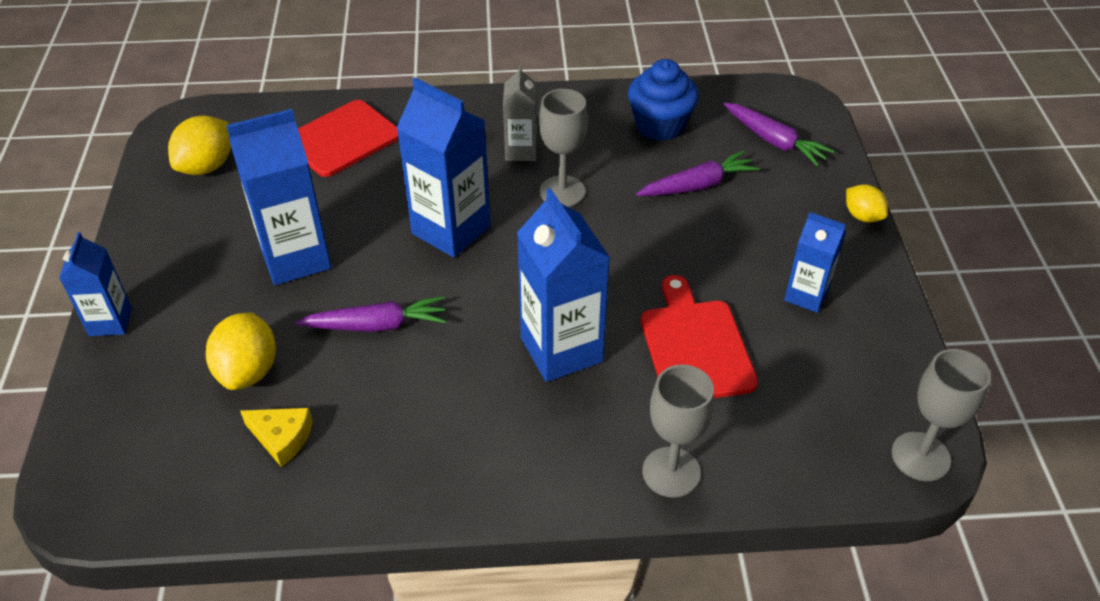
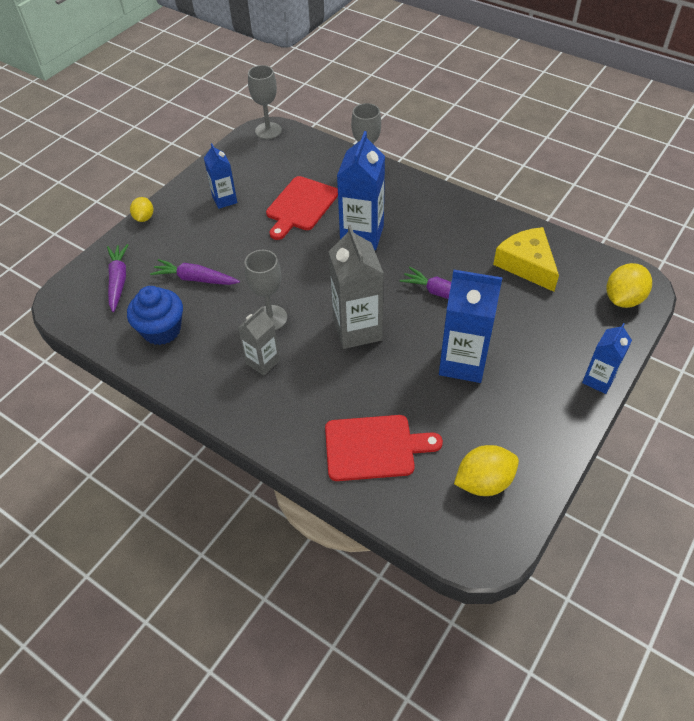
camera: 140 degrees left, 5 degrees up
yellow lemon [206,312,276,390] -> yellow lemon moved to [607,263,652,308]
yellow cheese [240,408,313,467] -> yellow cheese [493,227,559,292], size x1.73
blue carton [397,78,491,257] -> grey carton [328,225,384,349]

